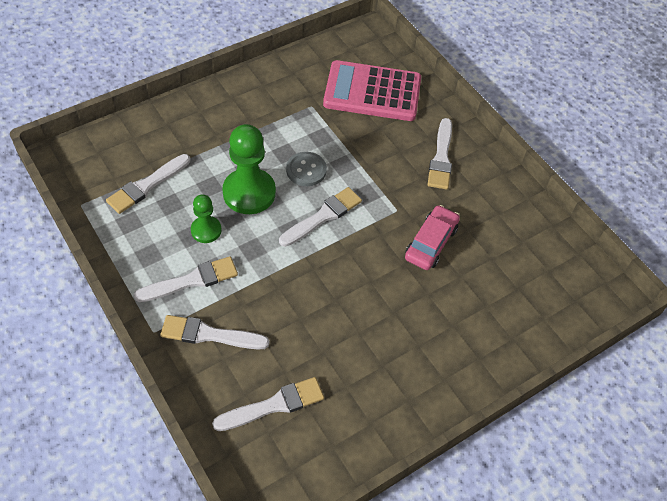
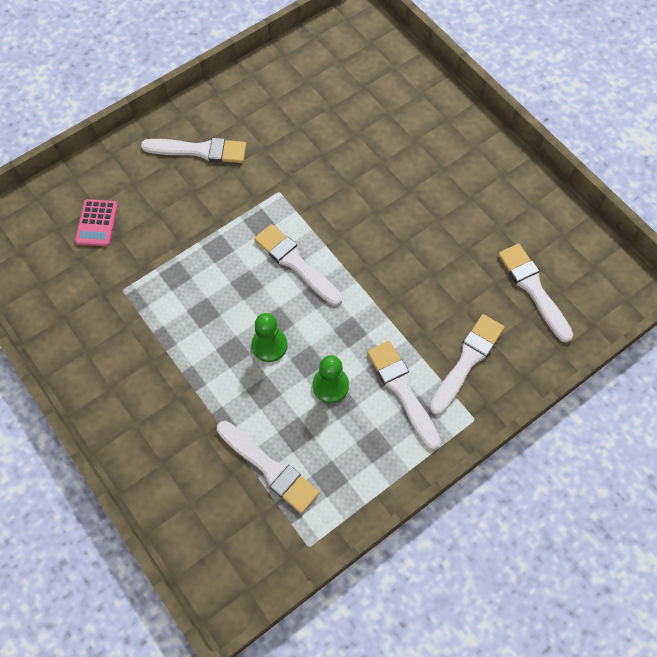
camera: 90 degrees left, 10 degrees up
white brush [160,315,269,350] -> white brush turned 150 degrees counterclockwise [430,314,505,415]
green pawn [222,124,276,214] -> green pawn [251,313,288,362], size x0.56
grey button [286,152,327,186] -> none
pink calculator [323,60,421,121] -> pink calculator [75,199,118,247], size x0.44
pink car [405,205,460,270] -> none

